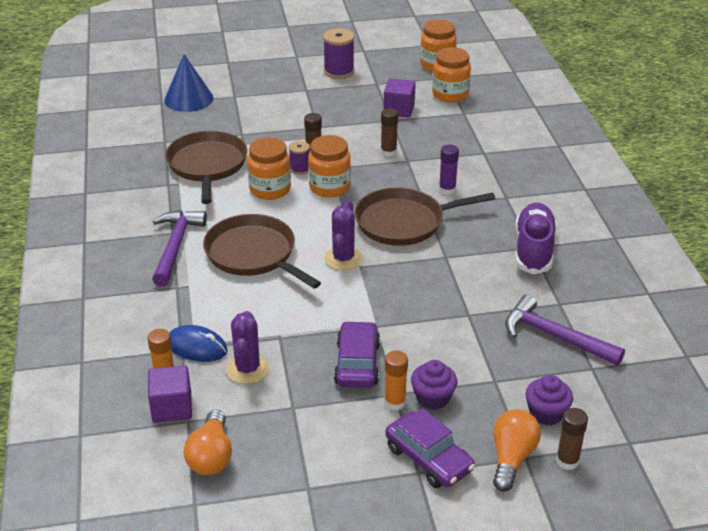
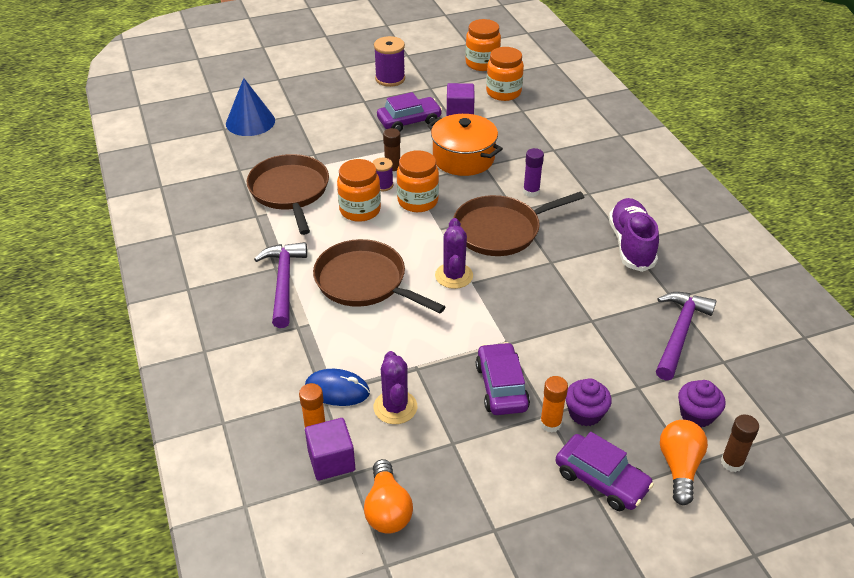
camera: 10 degrees left, 5 degrees up
brown glue stick [381,108,398,157] -> orange pot [427,114,503,176]
purple hammer [505,294,625,366] -> purple hammer turned 90 degrees clockwise [656,292,716,380]
none -> purple car [377,92,442,132]

